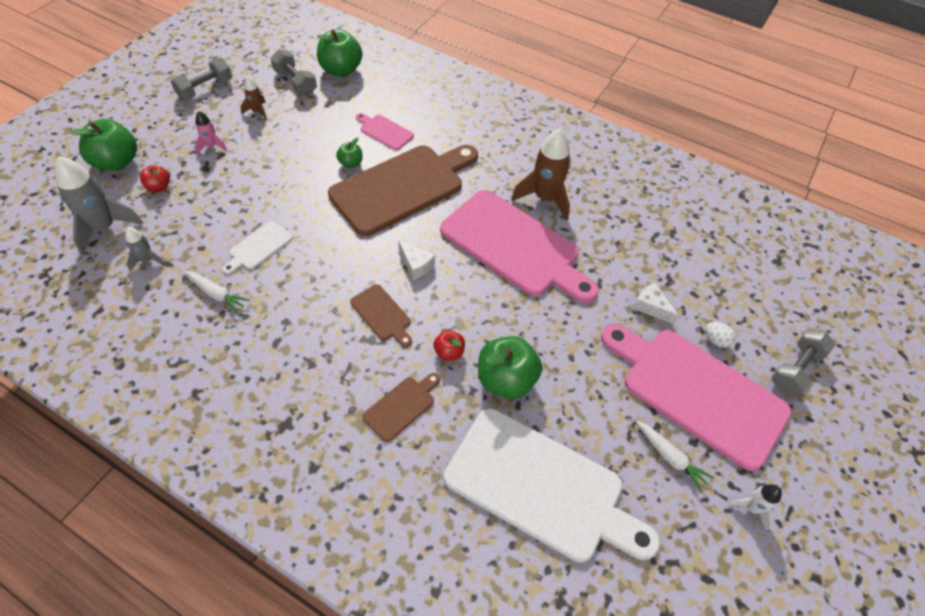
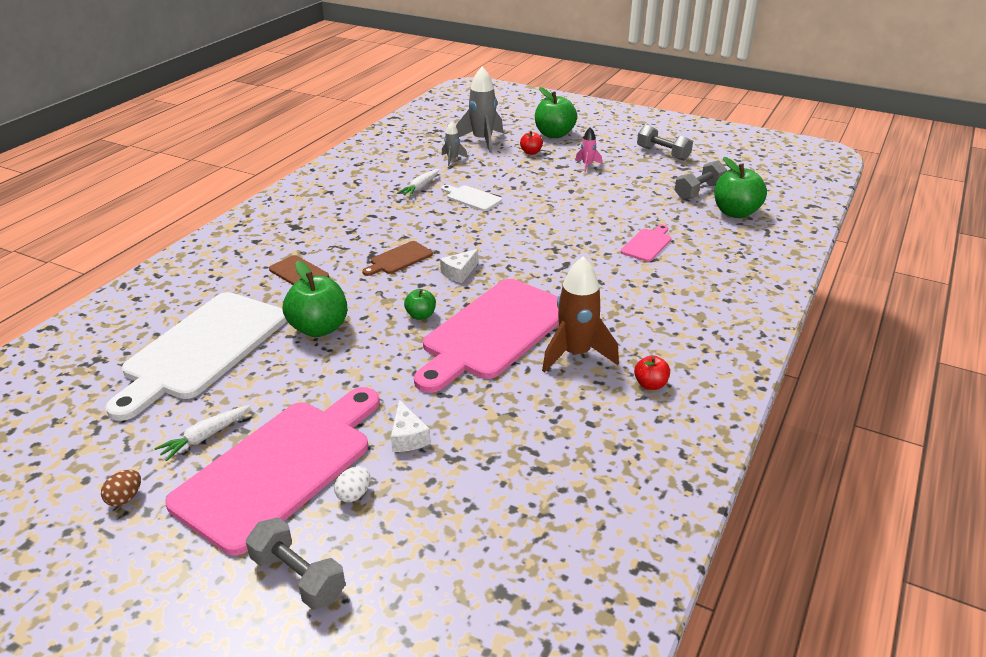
camera: 90 degrees right, 20 degrees down
brown rocket [240,76,267,120] -> none
brown cutting board [328,145,478,236] -> none
green apple [336,137,362,168] -> green apple moved to [404,289,436,320]
red apple [433,330,465,361] -> red apple moved to [634,355,670,390]
white cheese [633,283,679,324] -> white cheese turned 120 degrees clockwise [391,400,431,452]
white rocket [728,484,782,531] -> brown egg [101,470,141,506]

